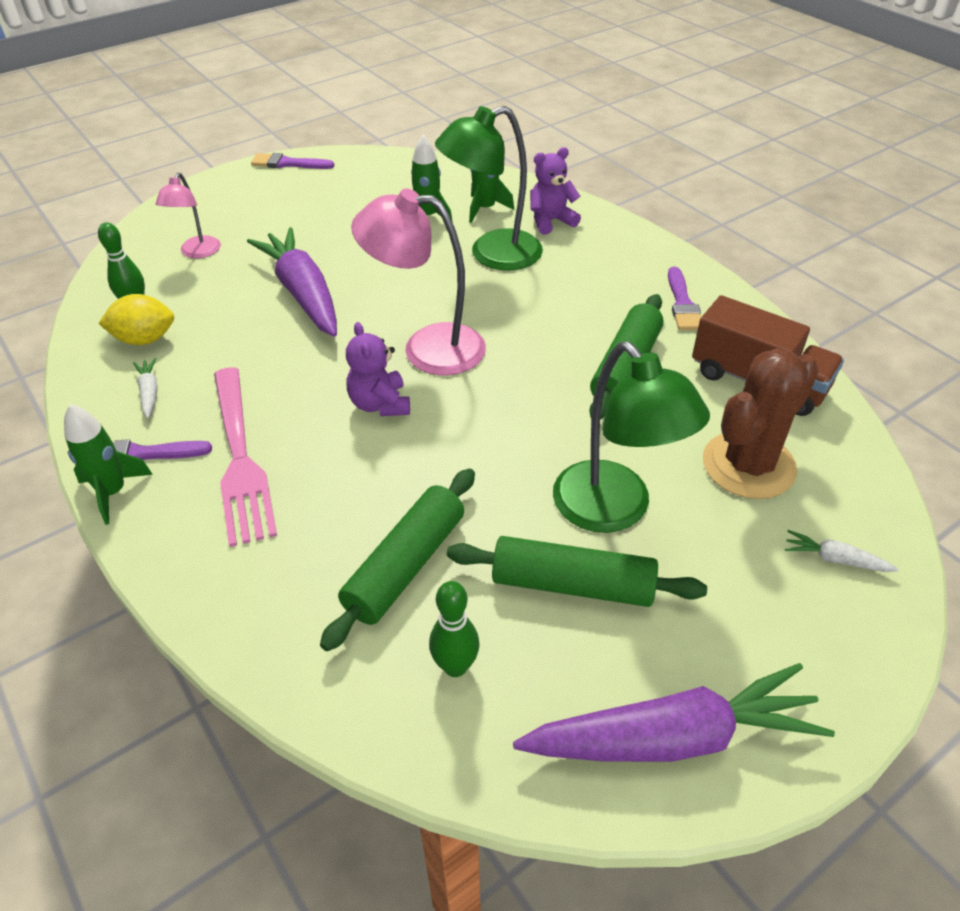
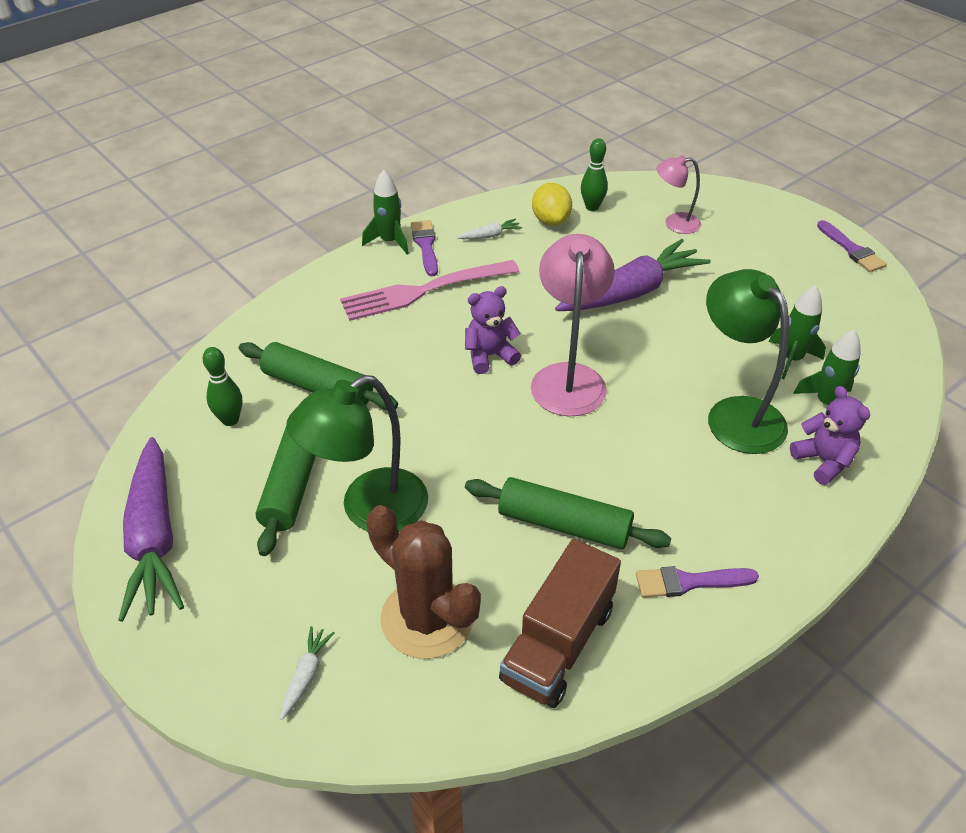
camera: 85 degrees right, 0 degrees up
purple brush [251,153,334,169] -> purple brush turned 150 degrees clockwise [817,220,887,272]

